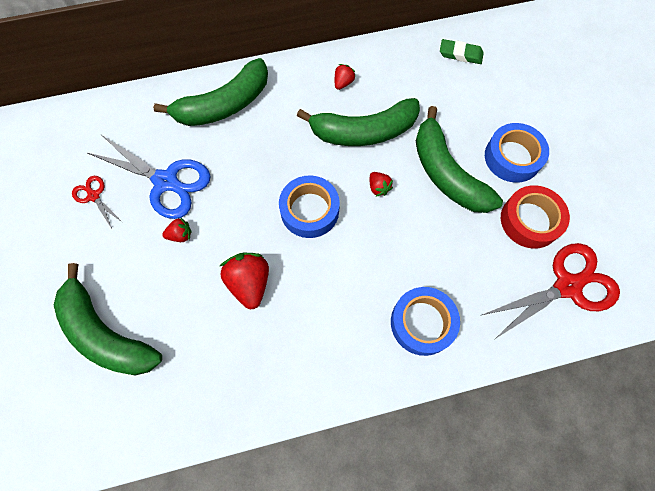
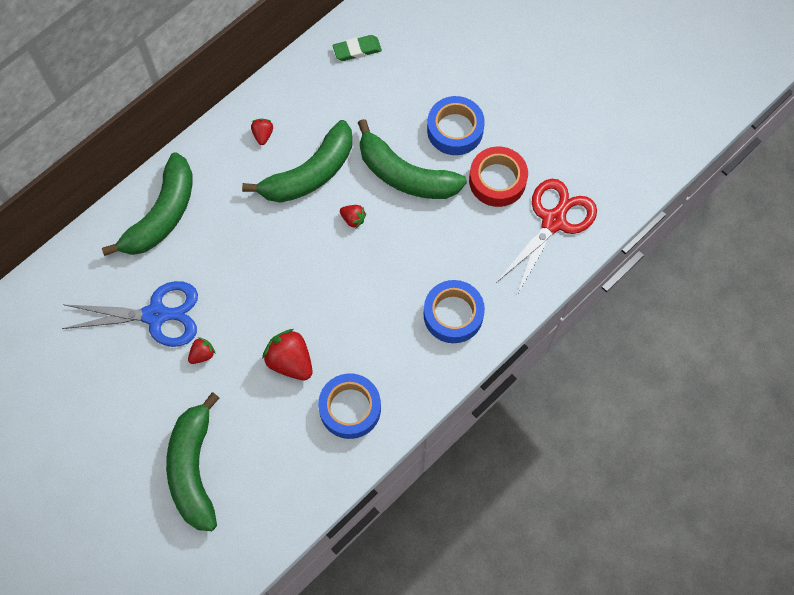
camera: 30 degrees left, 0 degrees up
green banana [54,263,162,375] -> green banana turned 75 degrees clockwise [166,392,220,531]
red scissors [72,176,122,229] -> none
blue tape [279,175,340,238] -> blue tape moved to [318,374,381,439]

